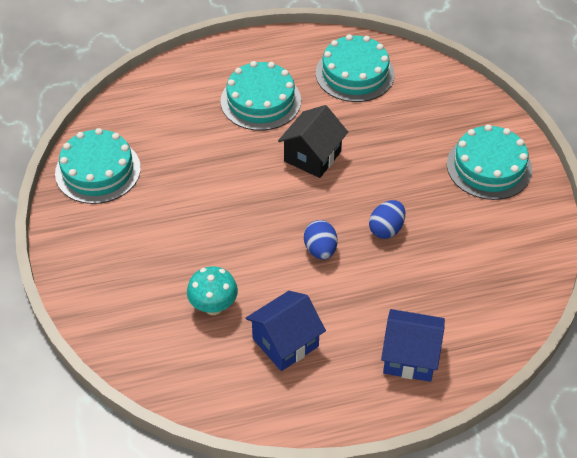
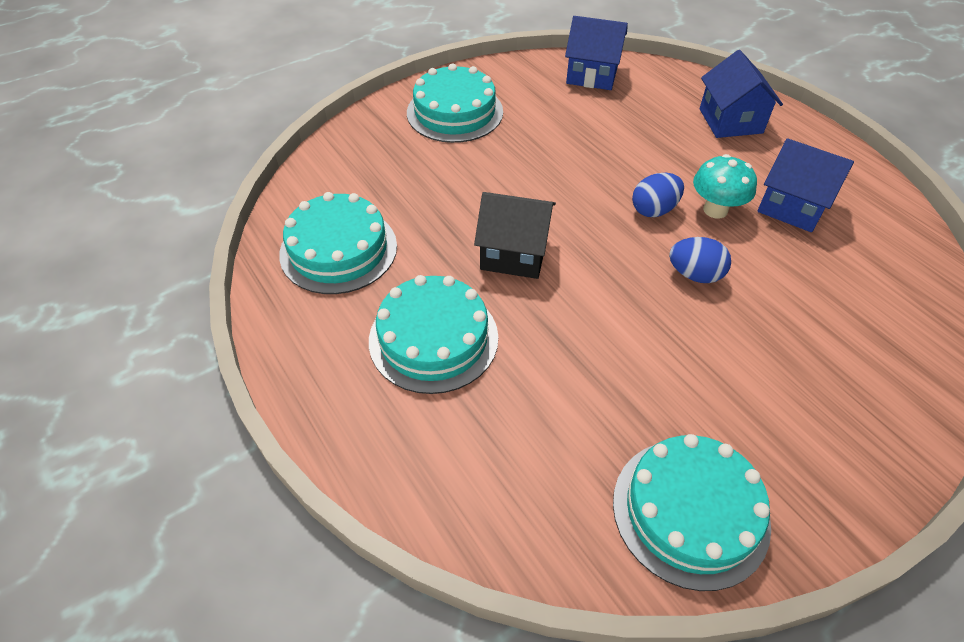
camera: 110 degrees left, 0 degrees up
turquoise mushroom [187,266,238,315] -> turquoise mushroom moved to [693,154,757,219]
blue egg [369,200,405,239] -> blue egg moved to [669,237,731,283]
none -> blue house [565,16,628,90]

